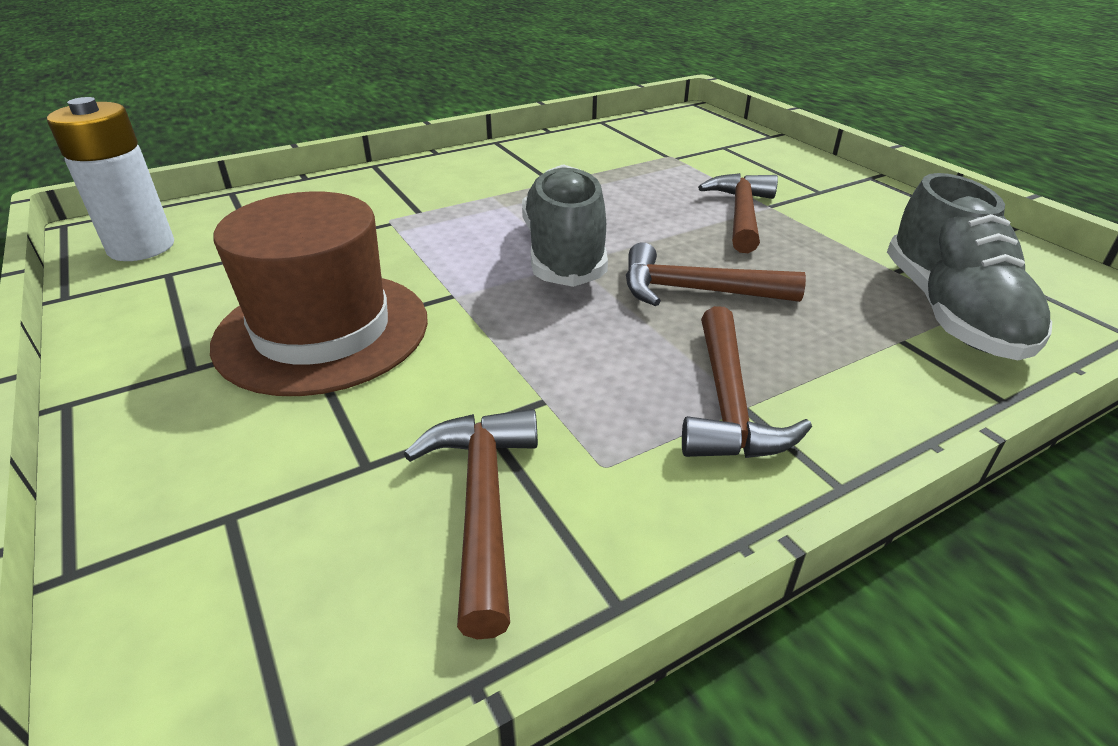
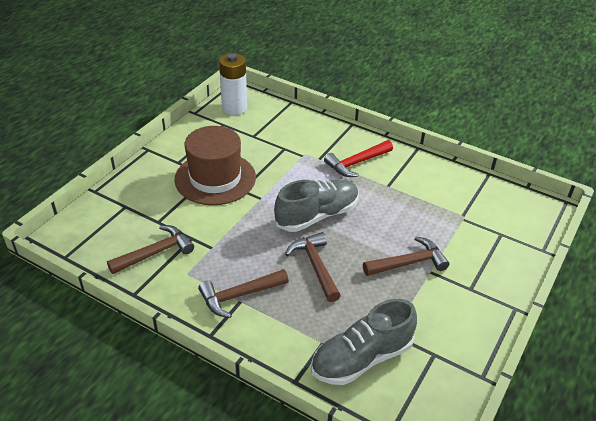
camera: 60 degrees right, 5 degrees up
none -> red hammer [324,140,393,177]

